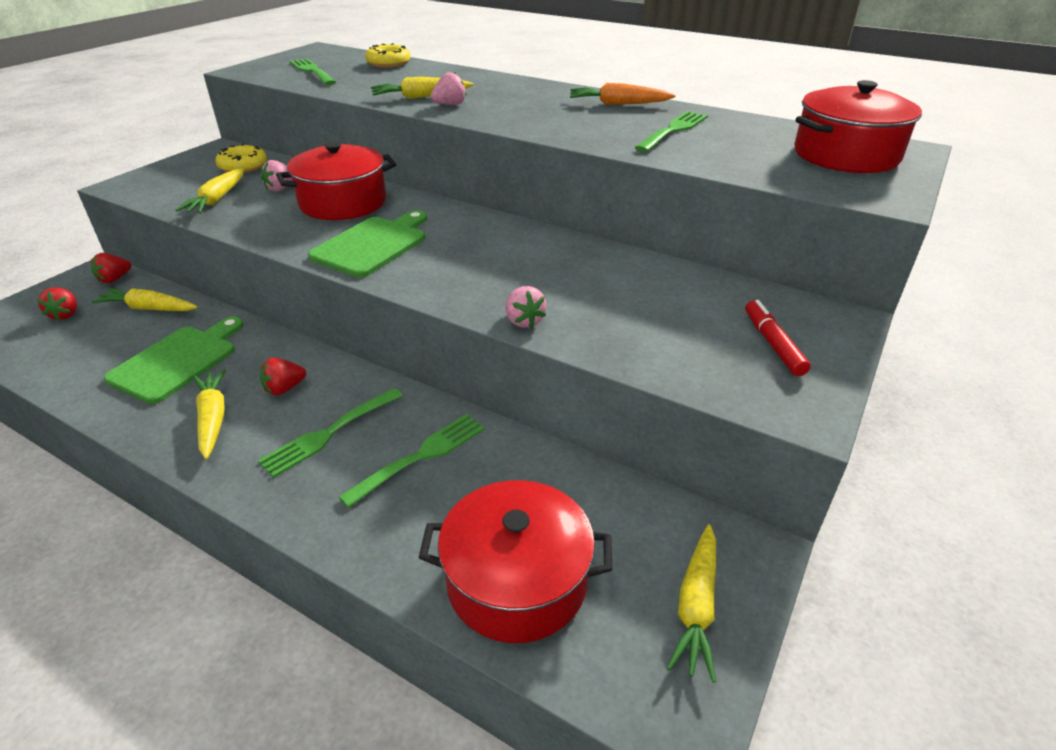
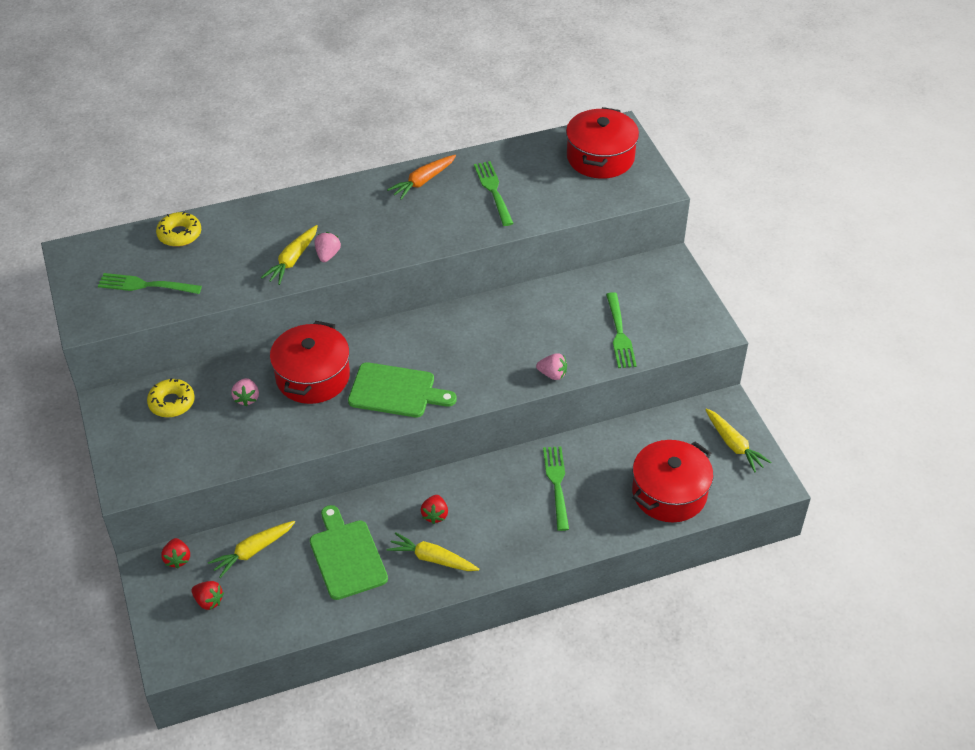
camera: 50 degrees left, 10 degrees up
yellow carrot [175,169,244,213] -> none
green fork [258,388,403,478] -> green fork moved to [606,292,637,368]
green cutting board [308,210,427,277] -> green cutting board turned 120 degrees clockwise [348,362,457,417]
red marker [745,300,811,376] -> none

